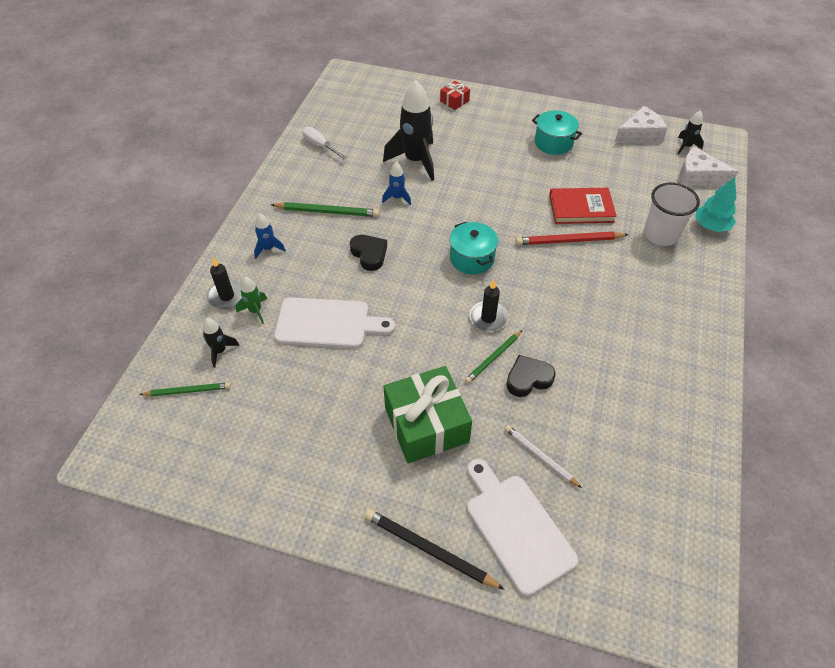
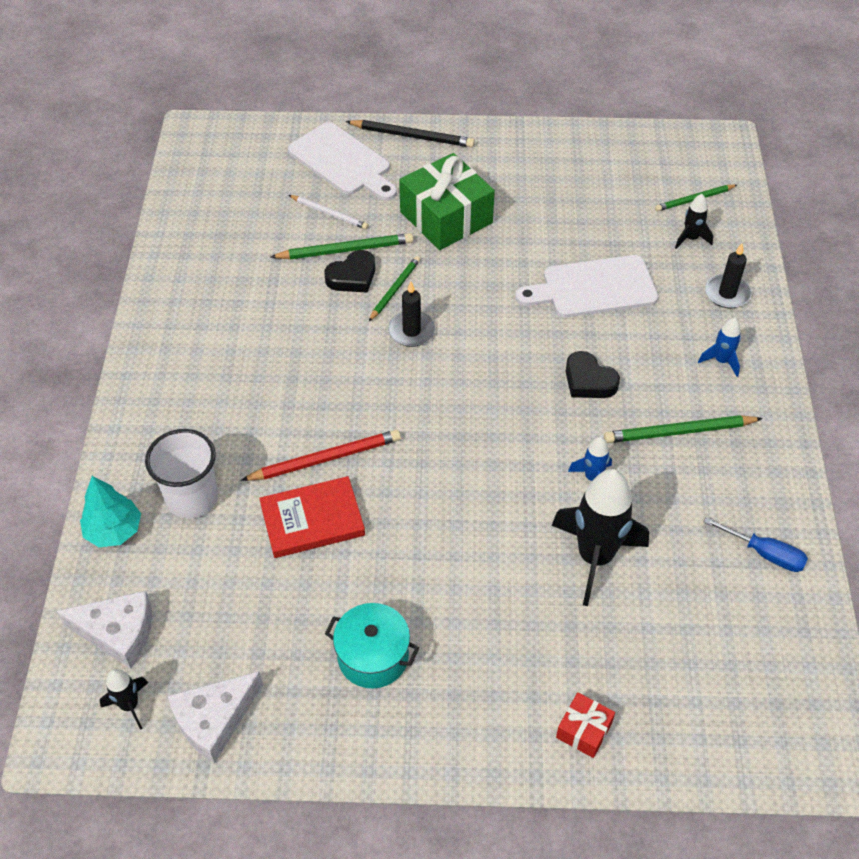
camera: 165 degrees right, 0 degrees up
green rocket [236,277,267,324] -> none
white screwdriver [302,127,347,159] -> blue screwdriver [704,517,808,572]
turquoise pot [450,222,498,275] -> none
none -> green pencil [270,233,413,259]

